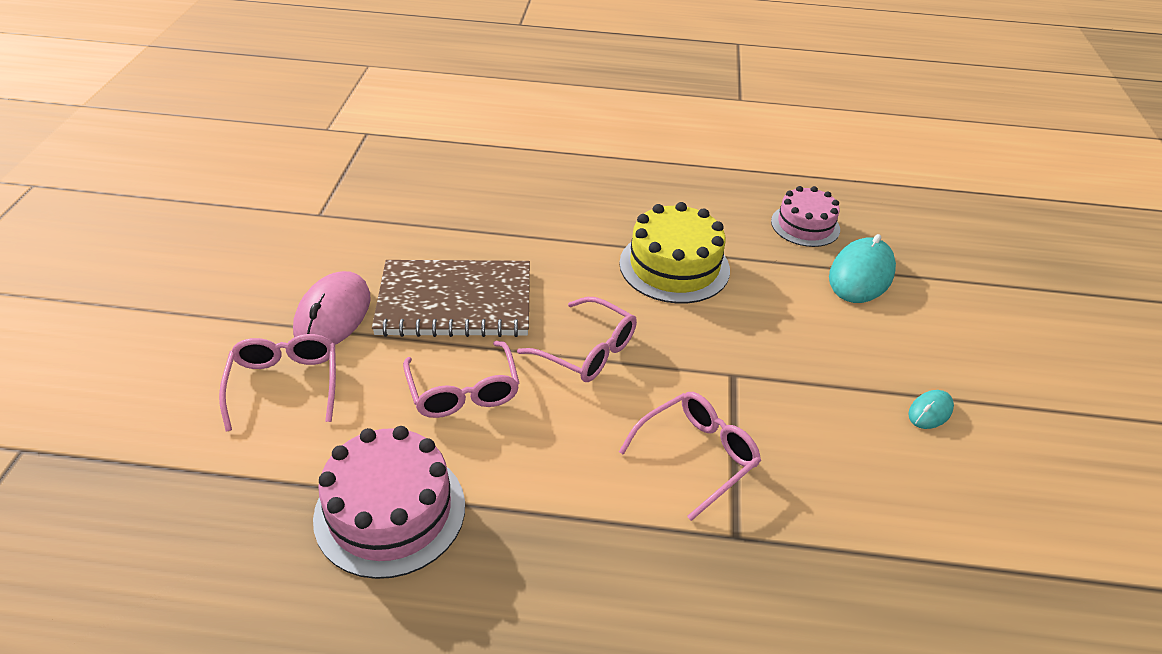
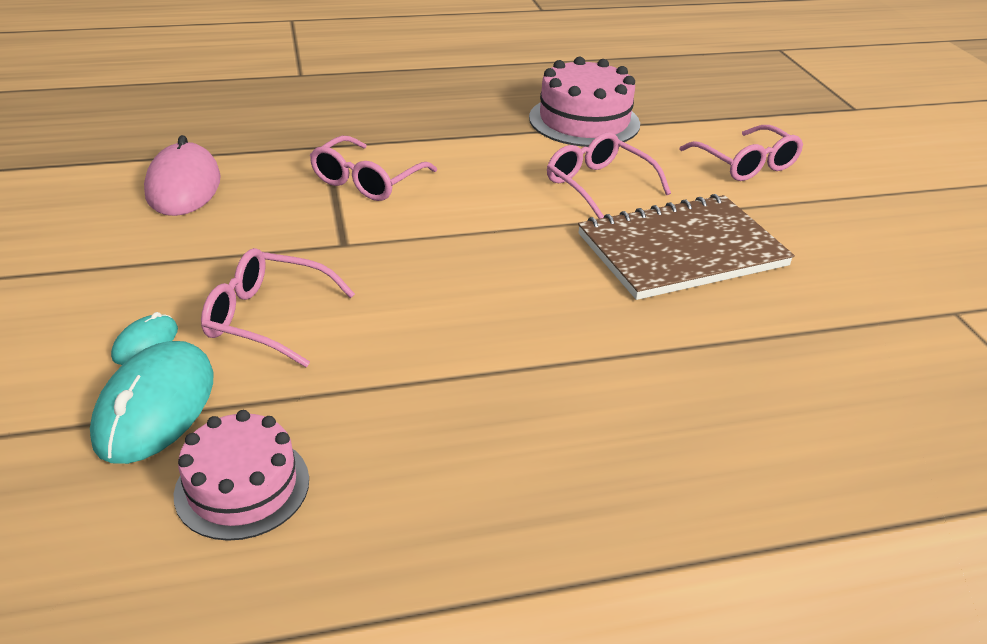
camera: 160 degrees right, 5 degrees down
pink mouse [293,271,370,345] -> pink mouse moved to [144,135,221,216]
pink glasses [517,297,637,382] -> pink glasses moved to [201,248,355,367]
yellow cake [619,202,730,304] -> none
turquoise mouse [908,390,954,429] -> turquoise mouse moved to [111,312,178,365]

